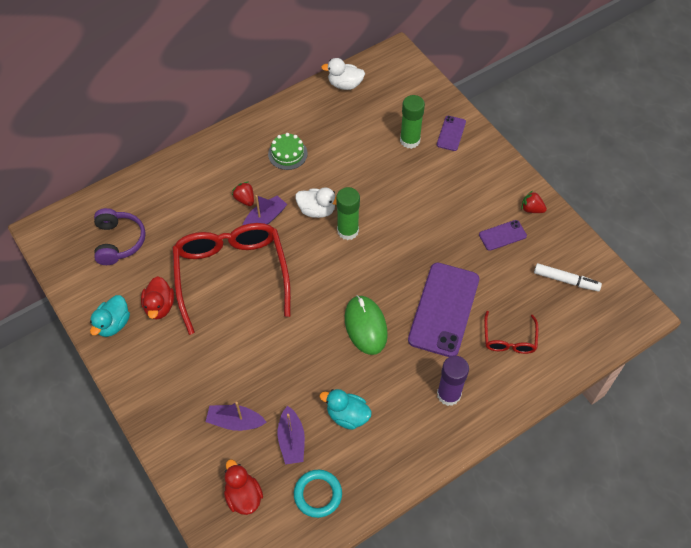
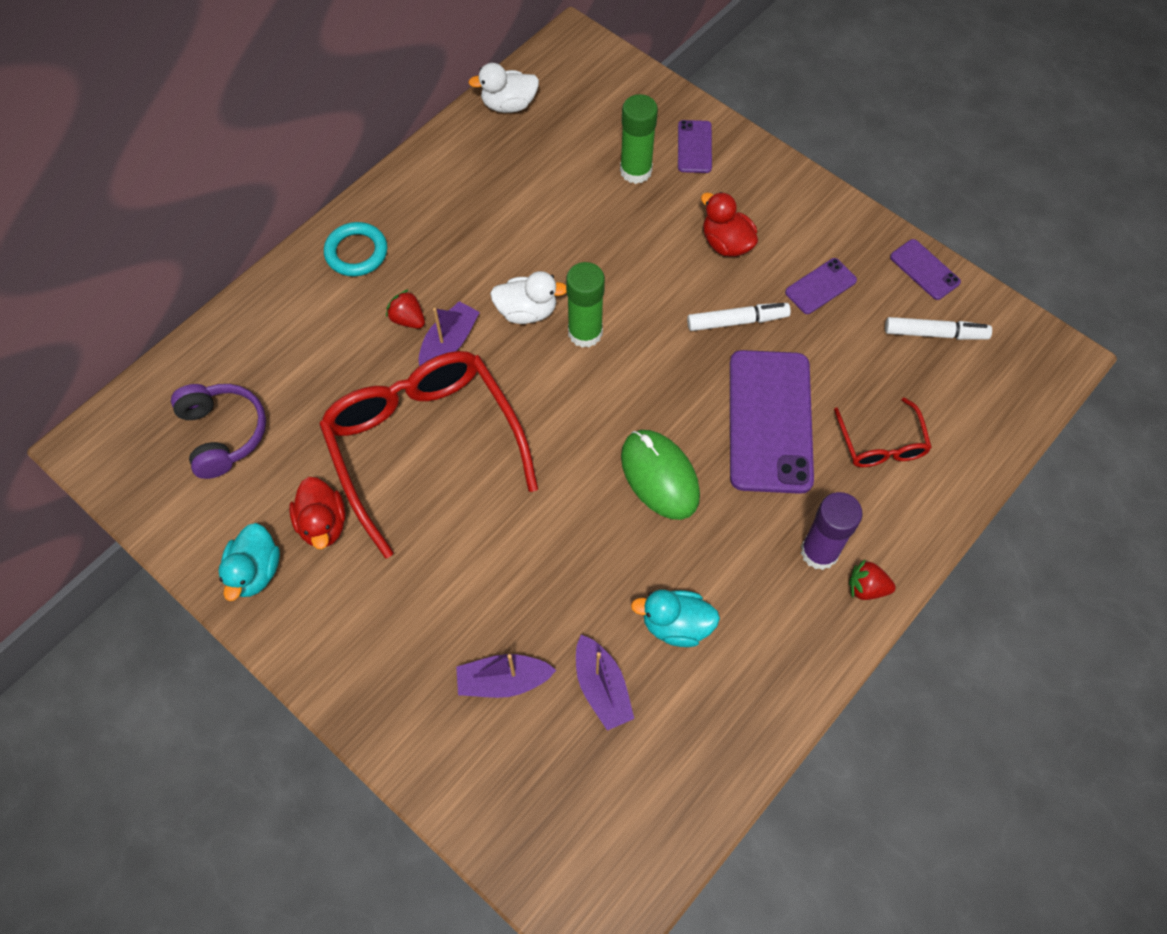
camera: 15 degrees left, 5 degrees up
red duck [224,459,263,515] -> red duck moved to [701,192,758,257]
green cake [268,133,308,170] -> none
turquoise ring [294,470,342,518] -> turquoise ring moved to [324,222,387,276]
red strawberry [521,191,547,213] -> red strawberry moved to [849,559,896,600]
none -> white marker [687,303,791,331]
none -> purple phone [890,239,961,300]

